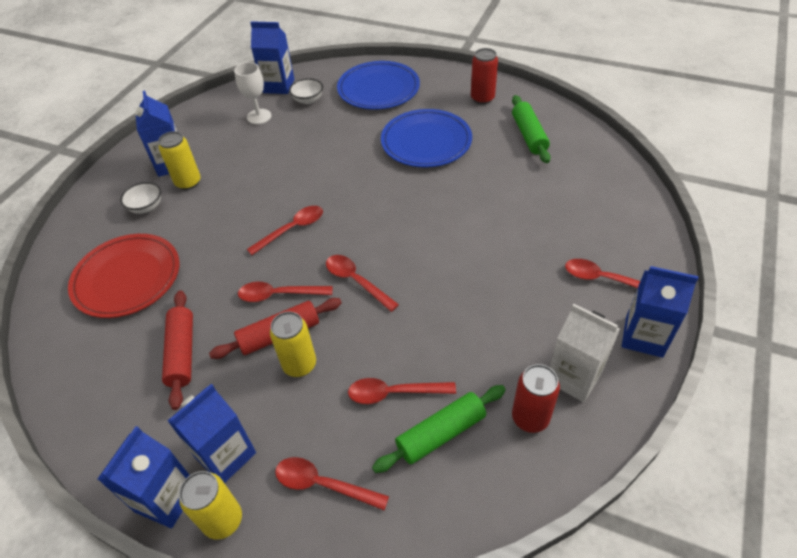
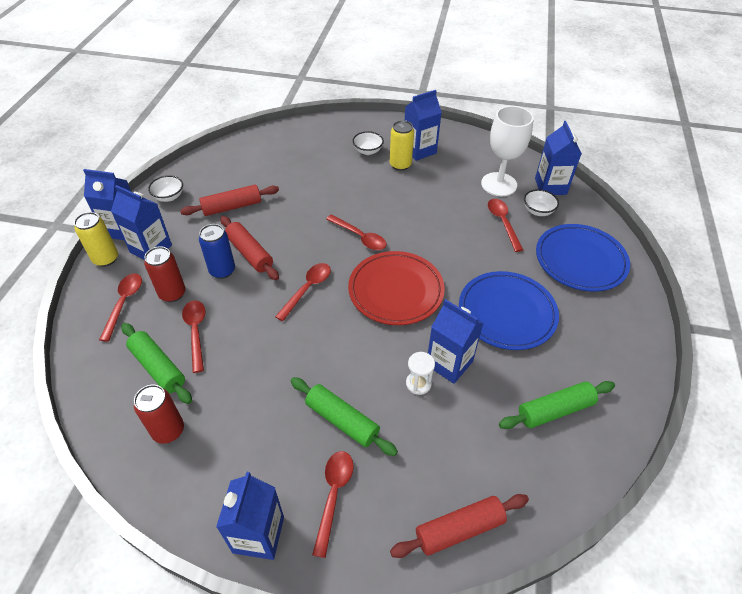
camera: 75 degrees right, 0 degrees up
red plate [68,234,180,318] -> red plate moved to [348,251,445,325]
white goblet [234,62,271,124] -> white goblet [481,106,534,196], size x1.54
red spoon [238,282,333,302] -> red spoon moved to [488,199,523,252]
yellow can [270,312,316,377] -> blue can [199,224,235,279]
red can [471,48,498,104] -> red can moved to [144,246,186,302]
white carton [550,304,620,402] -> none
none -> white bowl [148,175,183,202]
none -> green rolling pin [291,377,398,456]
none -> red rolling pin [390,494,529,558]
none -> white hourglass [406,352,435,395]
none -> blue carton [428,299,483,384]

